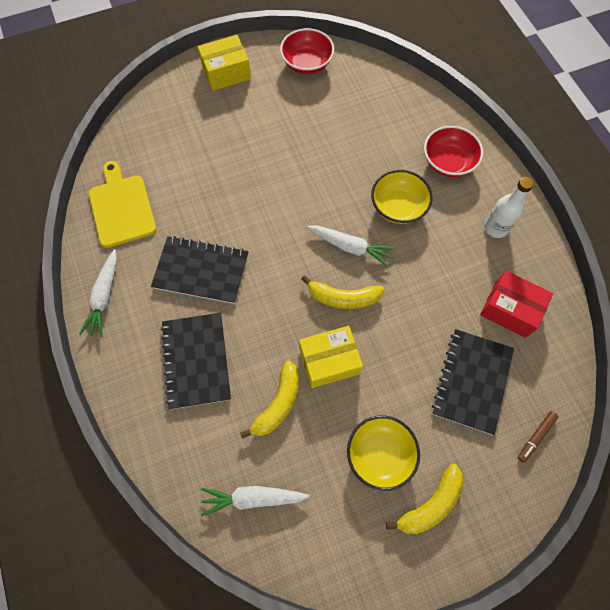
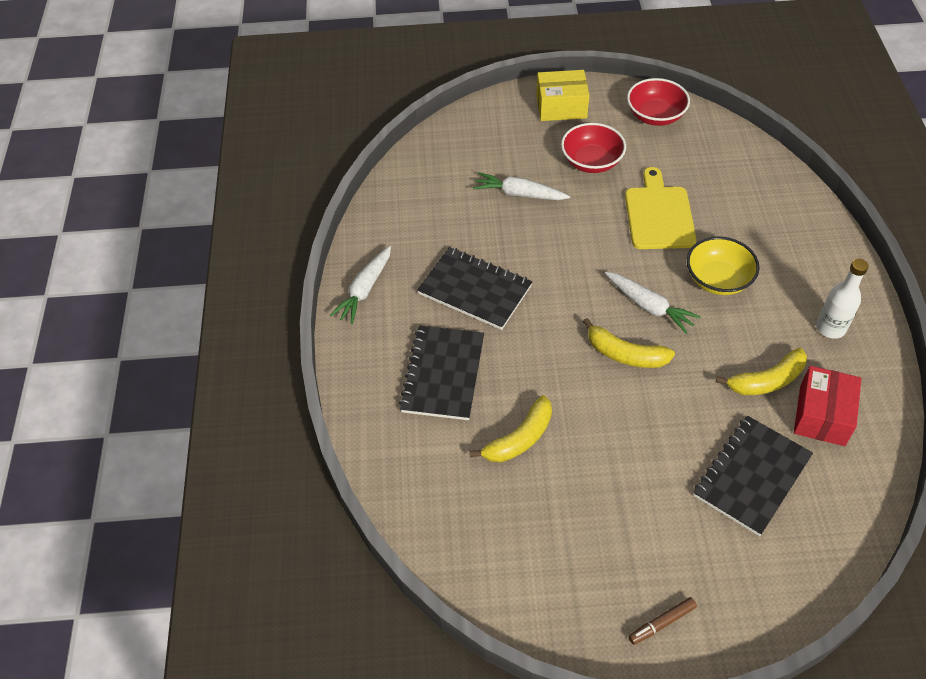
camera: 20 degrees right, 15 degrees down
yellow cutting board [89,161,156,248] -> yellow cutting board moved to [625,167,697,249]
white carrot [201,486,309,516] -> white carrot moved to [473,172,570,200]
yellow box [299,326,363,388] -> none
yellow bowl [347,415,420,491] -> none
yellow banana [386,464,464,534] -> yellow banana moved to [716,348,807,395]
red bowl [424,126,483,177] -> red bowl moved to [561,123,626,173]
red box [480,271,553,338] -> red box turned 60 degrees clockwise [794,366,862,446]
brown marker [518,411,558,463] -> brown marker moved to [629,597,697,645]

